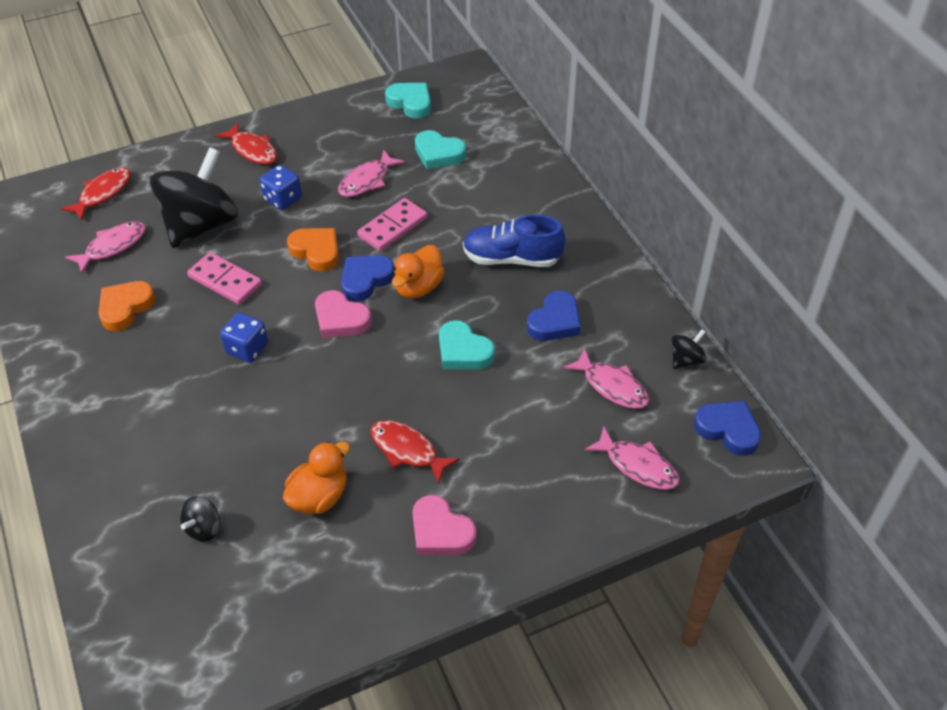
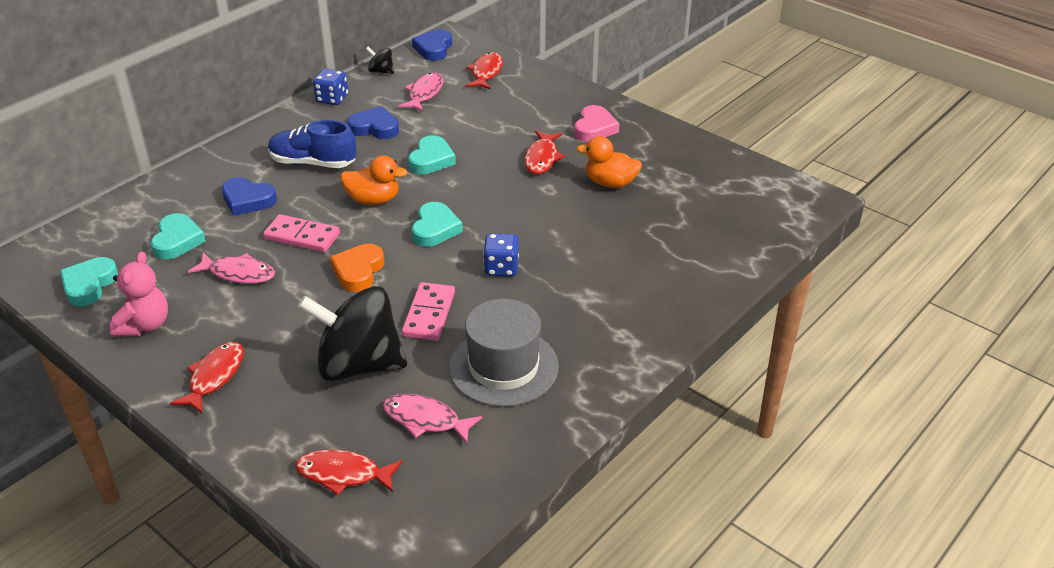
camera: 115 degrees left, 10 degrees down
orange heart [98,281,156,331] -> grey hat [449,299,559,407]
black spinning top [180,496,220,542] -> none
blue dice [260,165,302,210] -> blue dice moved to [313,69,348,105]
pink heart [315,290,372,338] -> turquoise heart [412,202,463,247]
blue heart [341,255,395,302] -> blue heart moved to [222,177,277,216]
blue shoe [463,214,565,267] -> blue shoe turned 120 degrees clockwise [268,120,356,168]
pink fish [584,426,679,490] -> red fish [466,52,503,90]
none -> pink teddy bear [110,251,168,337]

